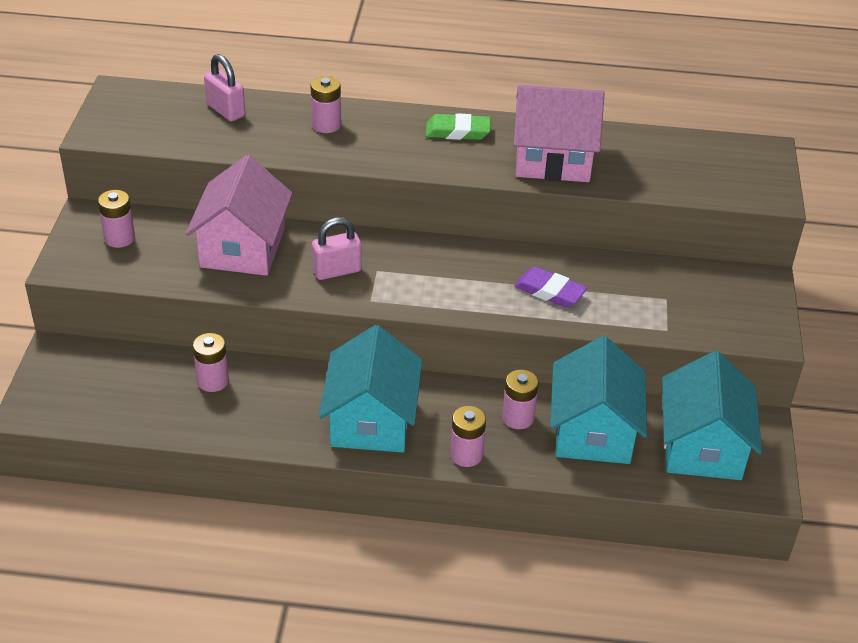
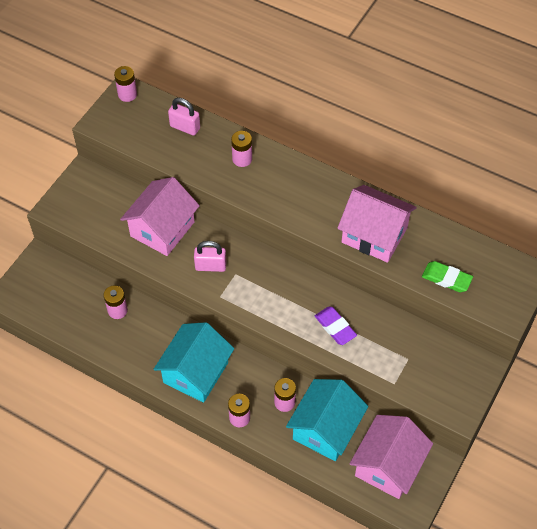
camera: 25 degrees right, 15 degrees up
pink battery [98,190,135,248] -> pink battery moved to [114,66,137,102]
pink padlock [204,54,245,121] -> pink padlock turned 45 degrees counterclockwise [168,98,200,136]
green eraser [425,113,491,140] -> green eraser moved to [422,261,473,292]
turquoise house [662,351,762,480] -> pink house [350,415,433,499]

